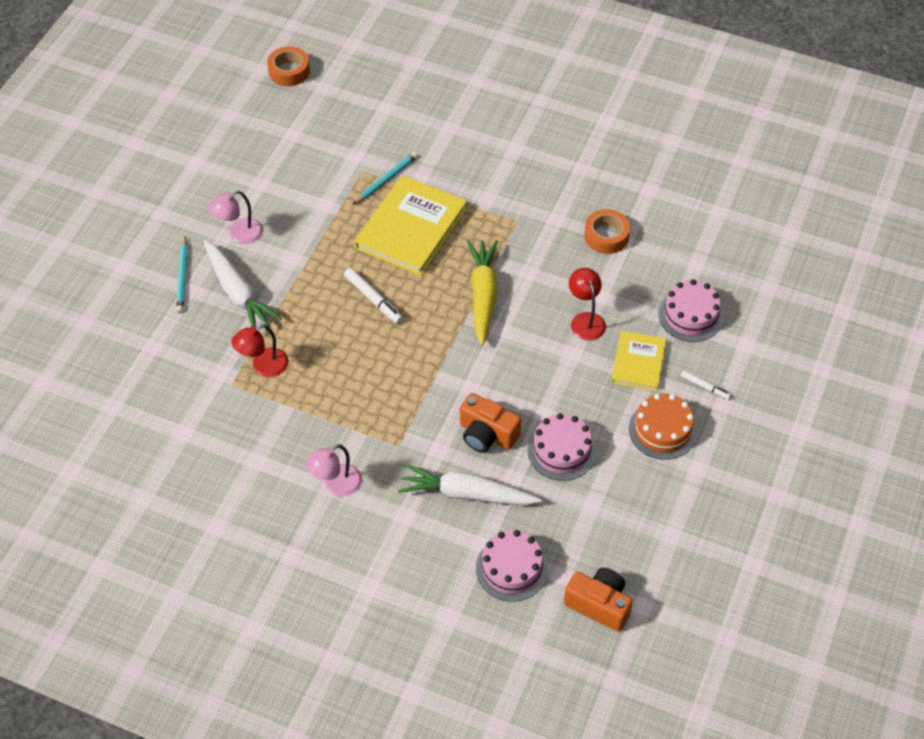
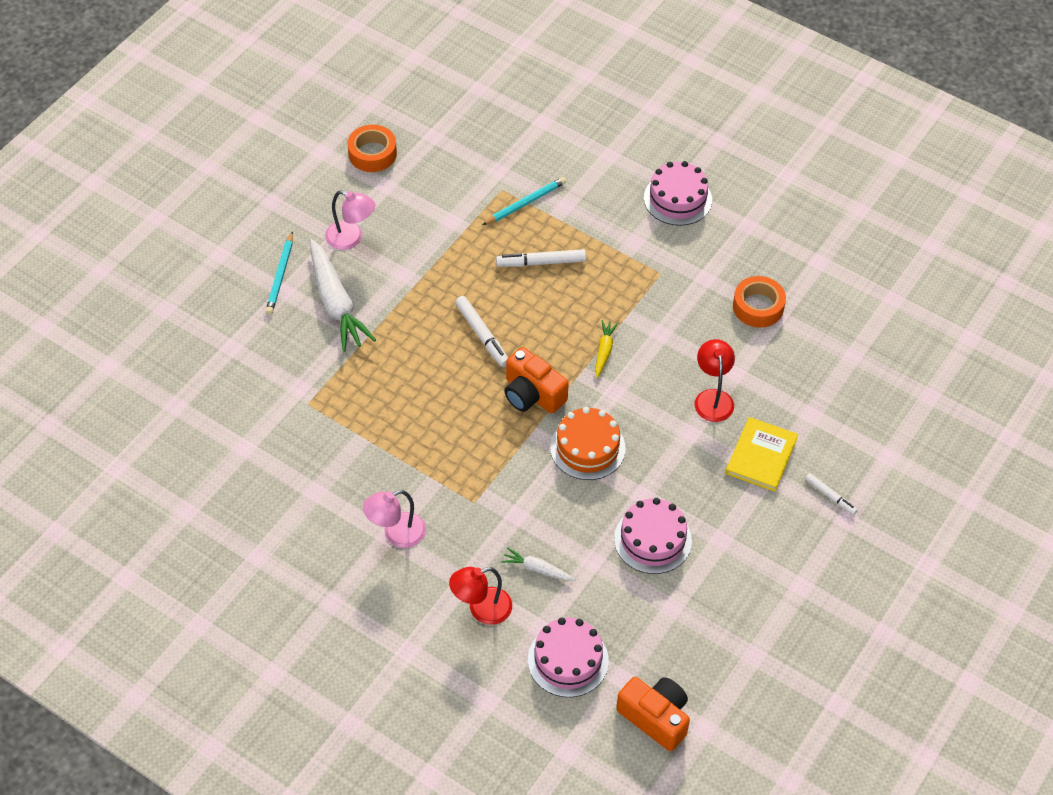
camera: 10 degrees right, 0 degrees up
pink lamp [208,191,263,244] -> pink lamp turned 135 degrees counterclockwise [325,190,375,250]
red lamp [231,324,288,377] -> red lamp moved to [449,567,512,625]
orange tape [267,46,310,86] -> orange tape moved to [347,125,397,172]
yellow book [354,175,467,276] -> white marker [496,249,586,267]
white carrot [398,464,542,505] -> white carrot [501,547,575,581], size x0.48
orange camera [460,393,521,452] -> orange camera moved to [504,347,569,413]
yellow carrot [467,240,498,346] -> yellow carrot [595,320,618,378], size x0.48
orange cake [629,394,698,460] -> orange cake moved to [550,407,626,480]
pink cake [659,279,724,342] -> pink cake moved to [644,161,712,226]

